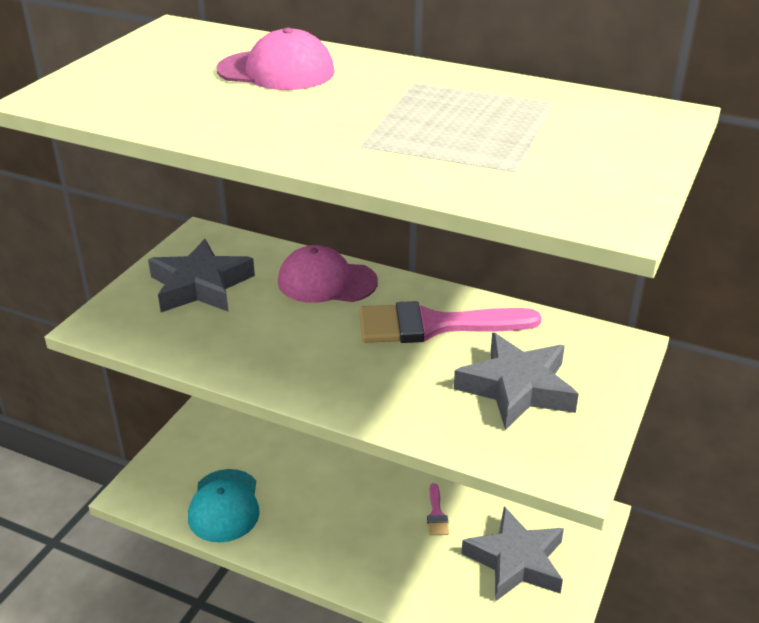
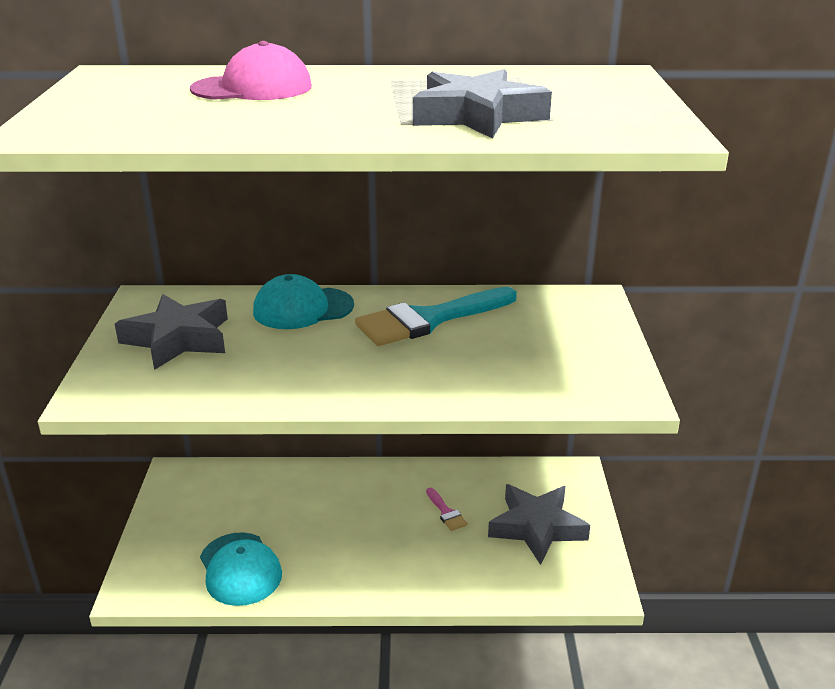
camera: 25 degrees left, 5 degrees down
pink cap [278,245,378,303] -> turquoise cap [253,274,354,329]
pink brush [360,301,541,343] -> turquoise brush [355,287,517,346]
grey star [454,333,579,430] -> grey star moved to [413,69,552,139]

